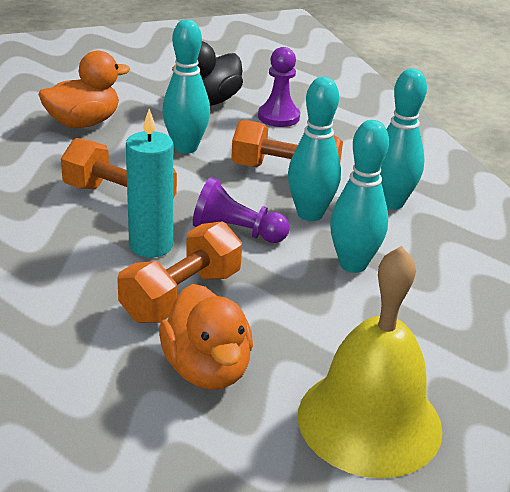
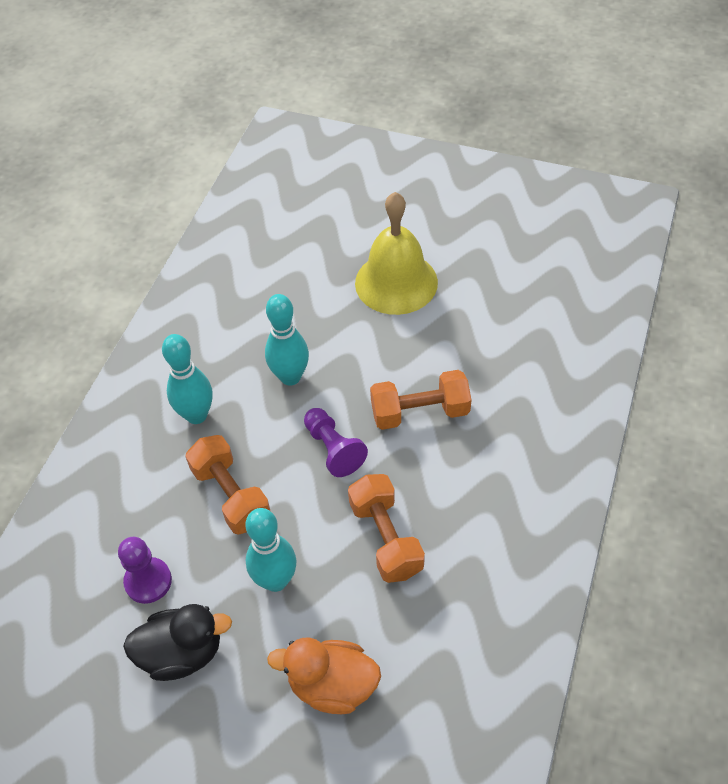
camera: 135 degrees left, 20 degrees up
turquoise candle [126,109,173,258] -> none
orange duck [159,284,253,390] -> none
turquoise bowling pin [288,77,341,221] -> none

